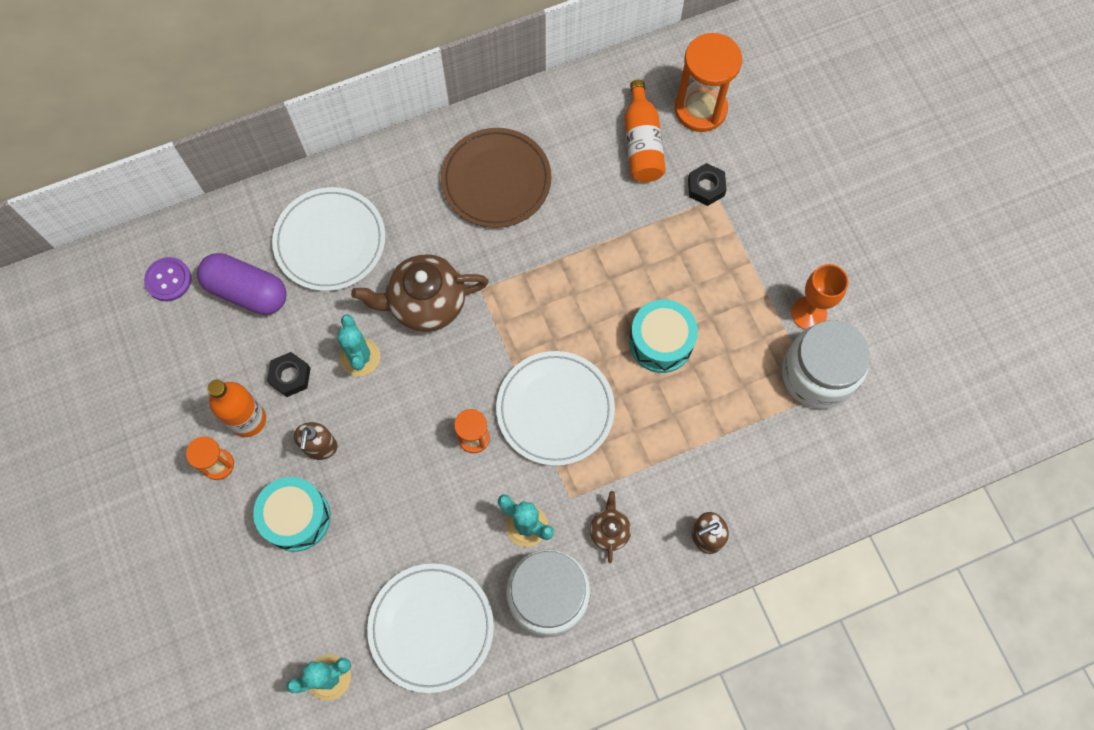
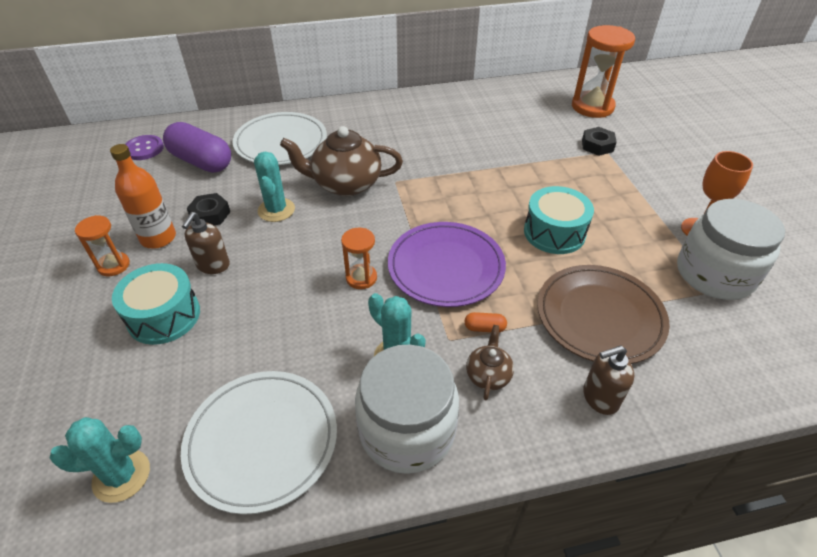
camera: 10 degrees right, 25 degrees down
brown plate [441,128,551,228] -> brown plate moved to [537,265,670,364]
white plate [496,351,615,466] -> purple plate [388,222,506,307]
orange bottle [624,80,666,182] -> none
none -> orange capsule [465,312,507,333]

